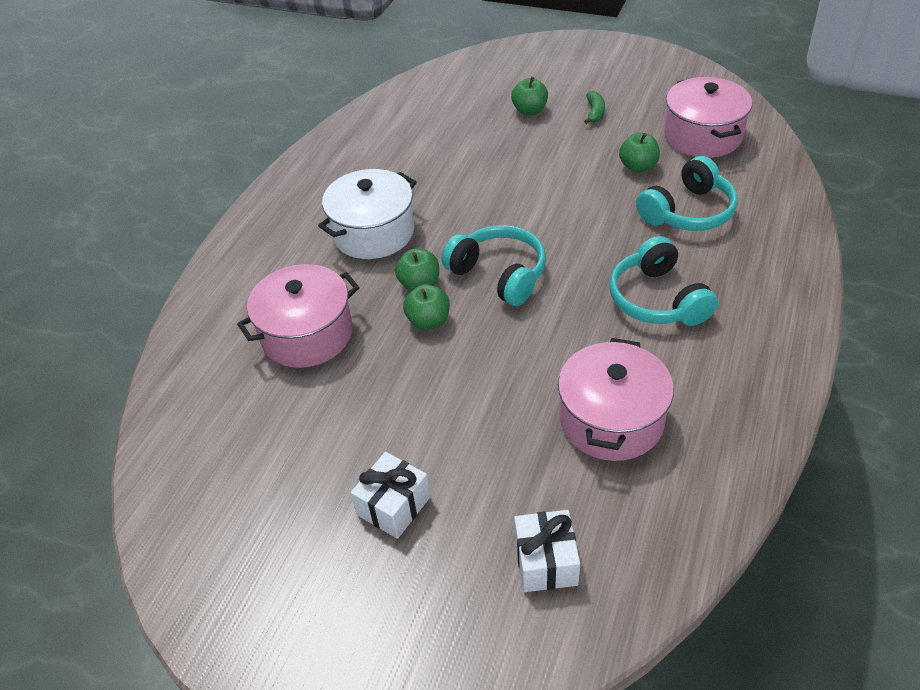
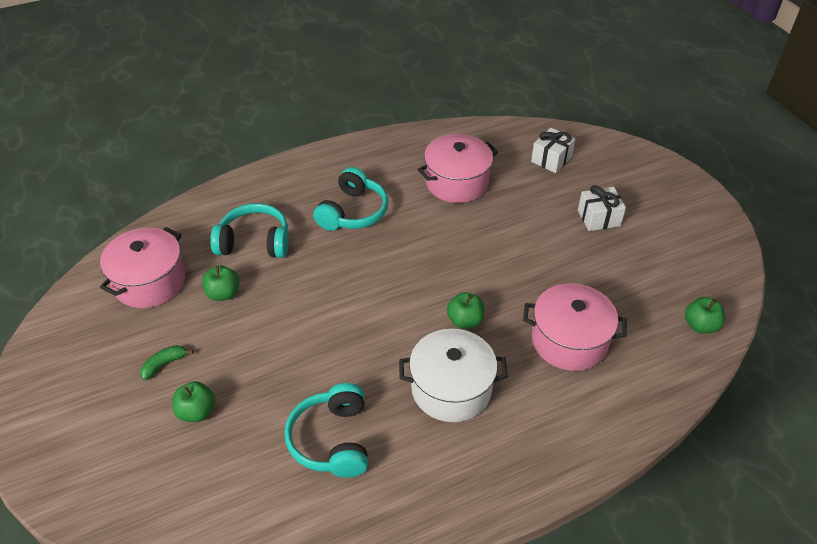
camera: 140 degrees left, 0 degrees up
green apple [403,284,450,330] -> green apple moved to [685,297,725,334]
turquoise headphones [442,225,546,306] -> turquoise headphones moved to [284,383,368,478]

